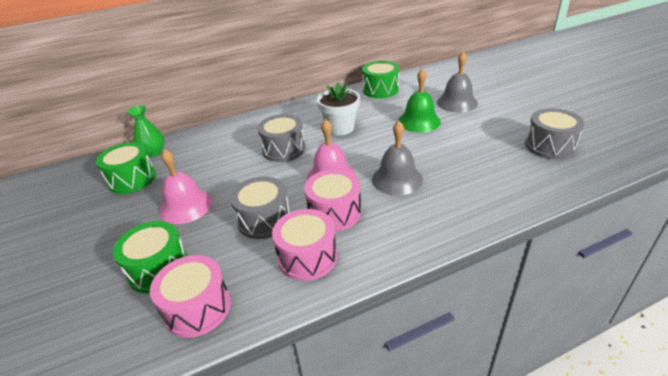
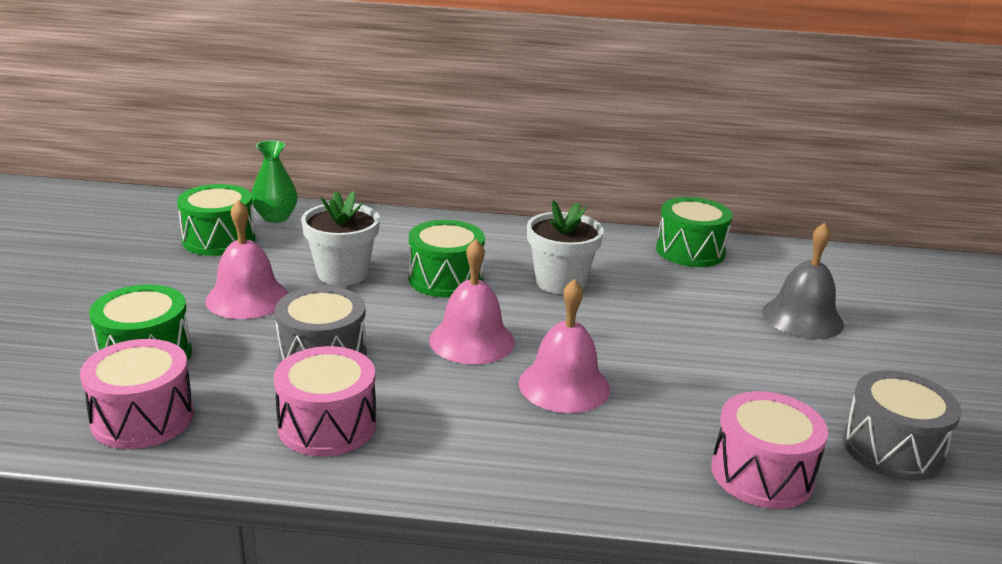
camera: 25 degrees right, 10 degrees down
grey drum [257,114,305,162] -> green drum [409,220,485,297]
pink drum [304,169,361,231] -> pink drum moved to [711,391,828,509]
grey bell [372,121,423,195] -> pink bell [519,279,610,413]
green bell [398,68,441,133] -> none
none -> white flower pot [301,191,380,286]

